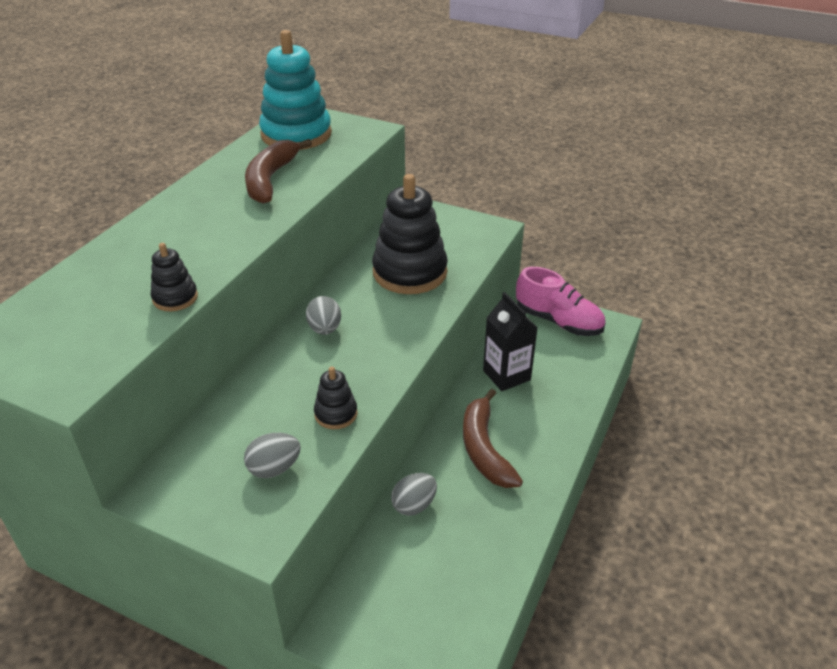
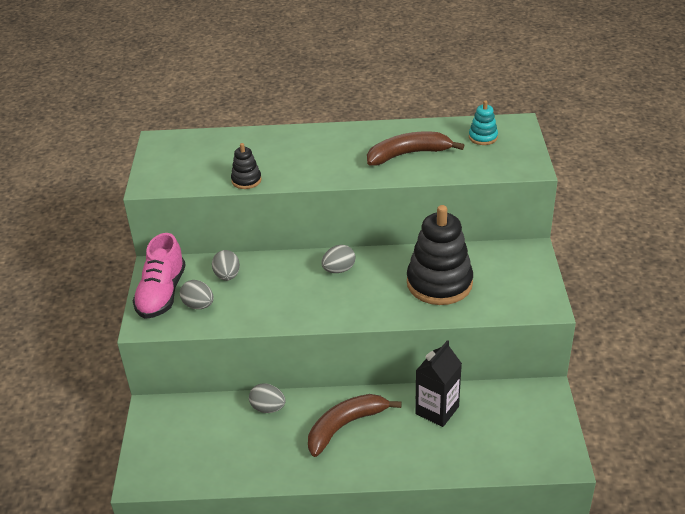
camera: 65 degrees right, 0 degrees up
turquoise stacking toy [259,30,332,150] -> turquoise stacking toy [469,100,498,145], size x0.47
black stacking toy [314,366,357,429] -> none
pink shoe [516,267,605,336] -> pink shoe moved to [132,233,186,319]
none -> grey egg [212,250,240,281]

